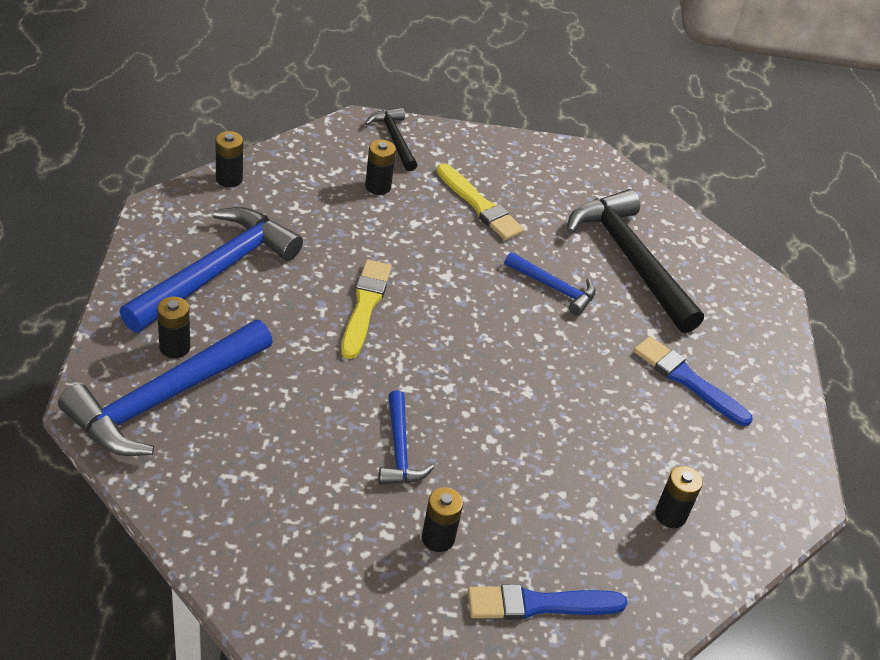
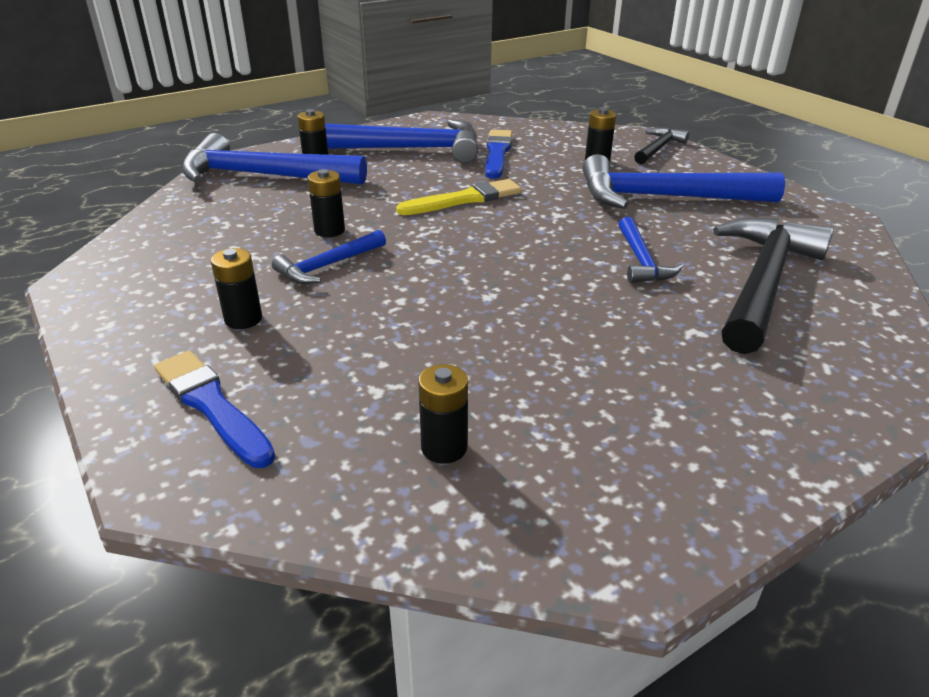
camera: 60 degrees right, 10 degrees down
black battery [216,131,243,188] -> black battery moved to [308,169,345,237]
yellow brush [437,163,524,240] -> blue hammer [582,154,785,209]
blue brush [634,336,753,426] -> blue brush moved to [485,130,512,179]

